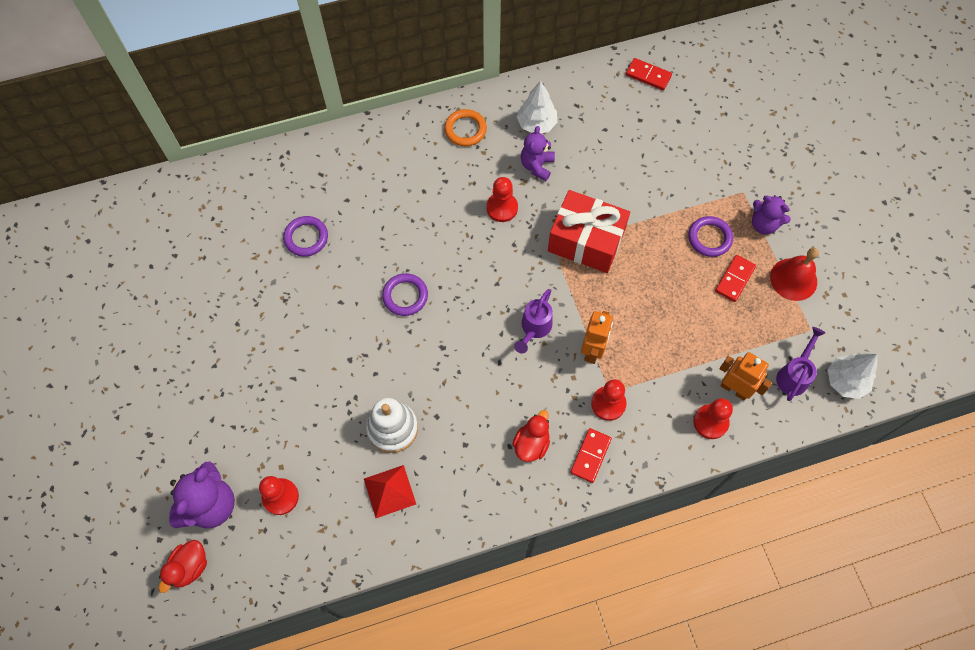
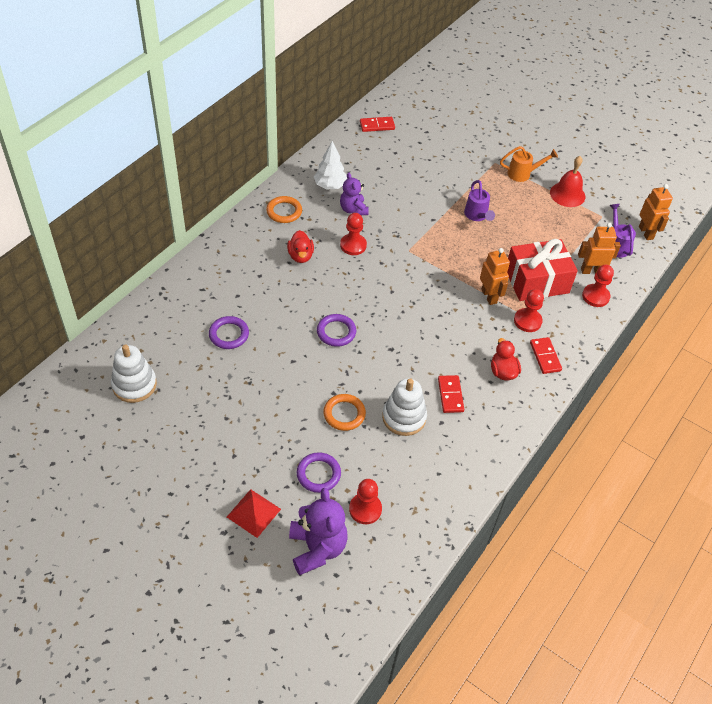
camera: 40 degrees left, 15 degrees down
red duck [159,540,207,593] -> red duck moved to [287,230,314,263]
red pyramid [364,465,416,518] -> red pyramid moved to [227,489,281,538]
purple watering can [514,289,553,354] -> purple watering can moved to [464,180,495,221]
red gift [548,190,630,273] -> red gift moved to [507,239,578,301]
purple ring [688,216,733,257] -> purple ring moved to [297,452,341,493]
red domino [715,255,756,302] -> red domino moved to [438,375,464,413]
purple teddy bear [752,195,791,235] -> orange watering can [500,146,558,182]
white tree [828,353,877,399] -> orange robot [639,184,673,240]
none -> white stacking toy [111,344,157,403]
none -> orange ring [323,394,366,431]

